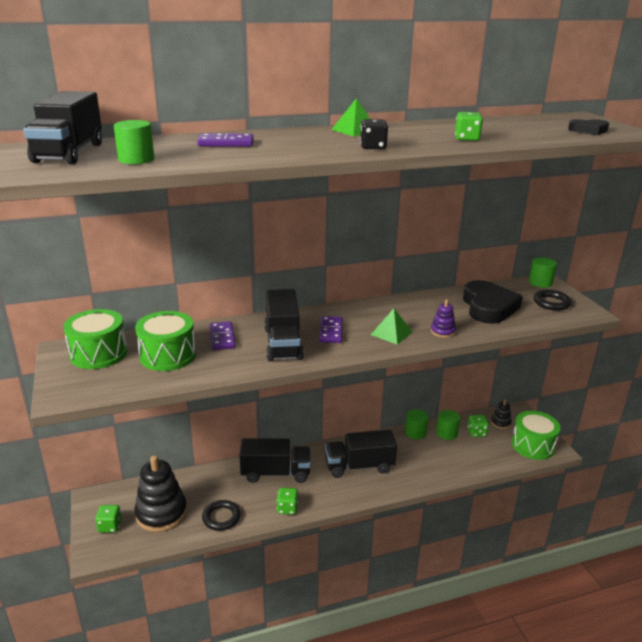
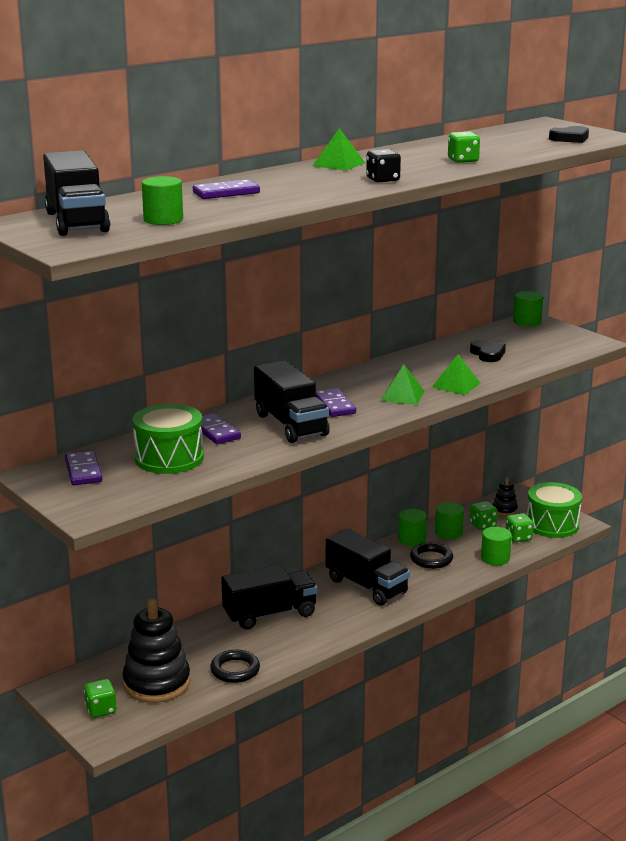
camera: 20 degrees left, 5 degrees down
green drum [63,309,127,369] -> purple domino [65,451,102,485]
green dice [277,488,298,515] -> green dice moved to [506,513,534,542]
black truck [325,430,397,478] -> black truck turned 105 degrees counterclockwise [326,528,410,606]
purple stacking toy [431,299,456,338] -> green pyramid [432,354,481,395]
black heart [463,280,523,324] -> black heart [470,340,506,362], size x0.51
black ring [534,290,572,311] -> black ring moved to [410,542,453,569]
none -> green cylinder [481,527,512,565]

